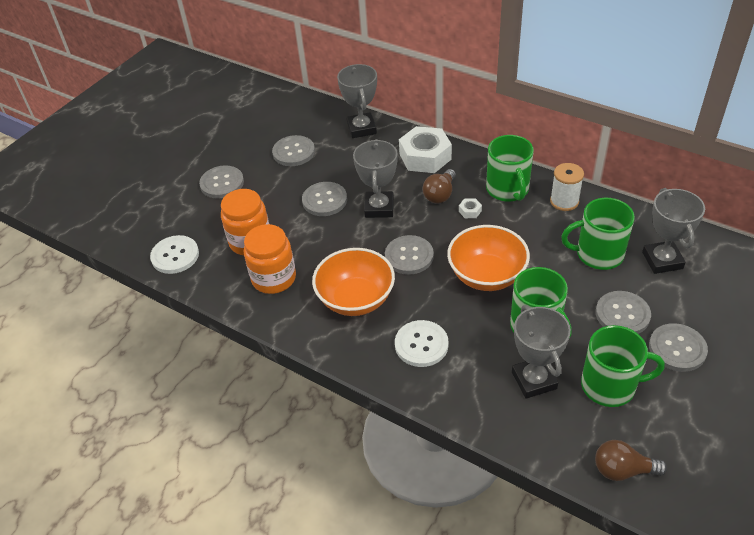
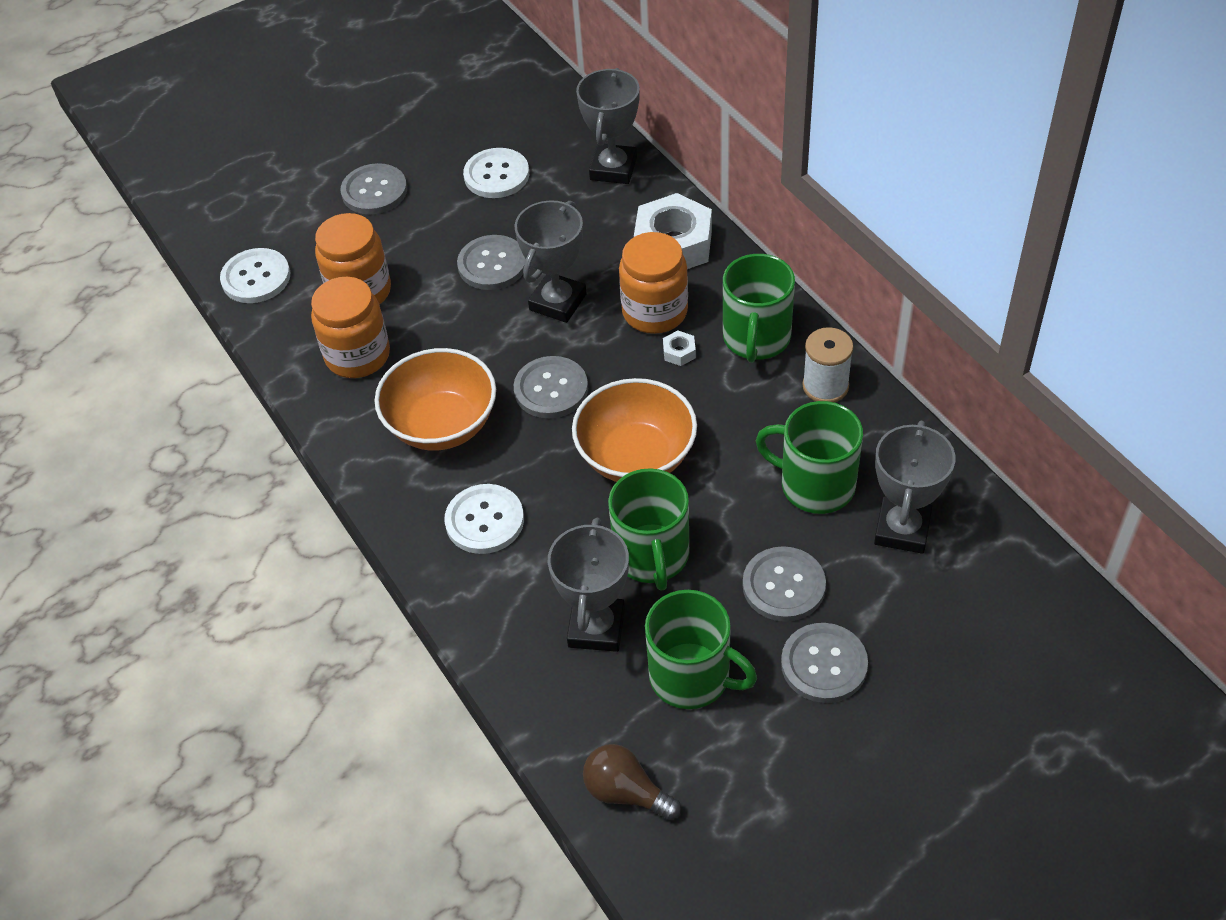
camera: 25 degrees right, 5 degrees up
grey button [272,135,315,166] -> white button [463,148,529,198]
brown light bulb [423,169,456,204] -> orange jar [619,232,688,334]

